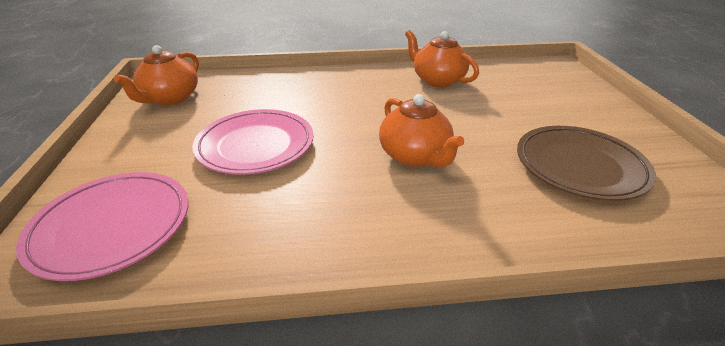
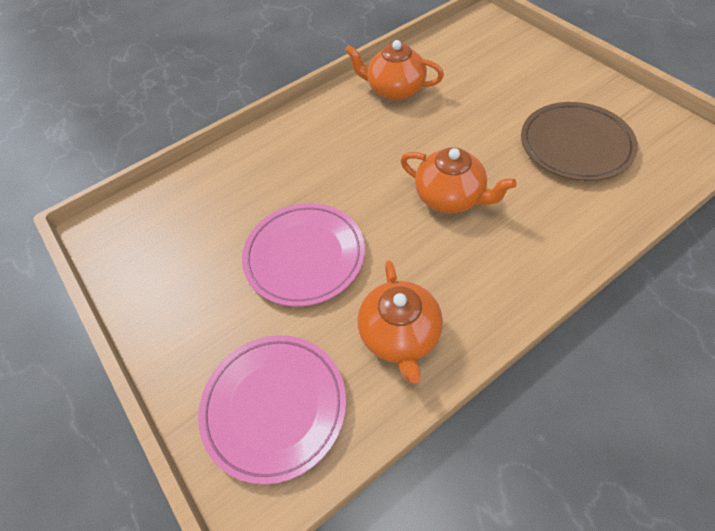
camera: 25 degrees left, 20 degrees up
orange teapot [114,45,199,105] -> orange teapot moved to [357,260,443,384]

